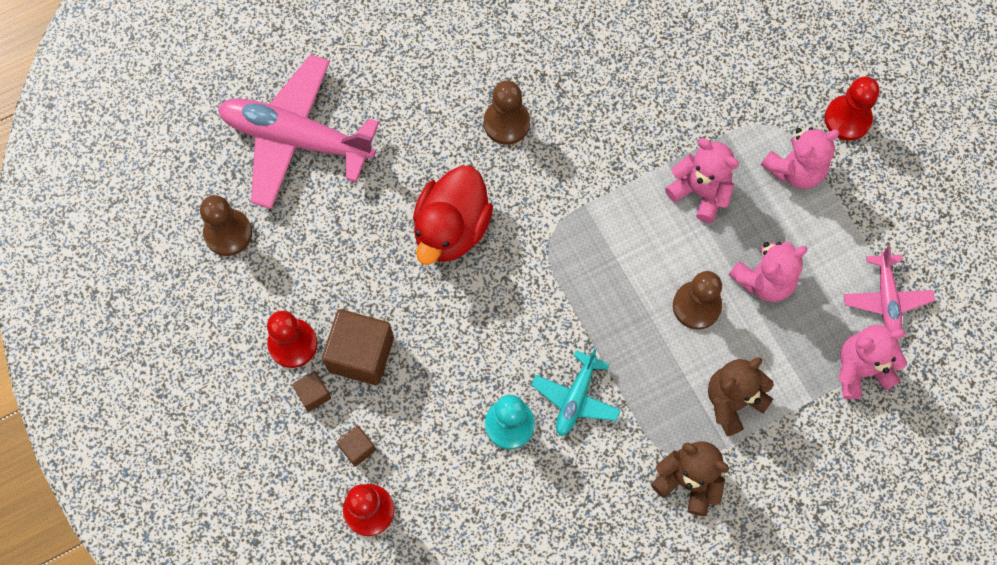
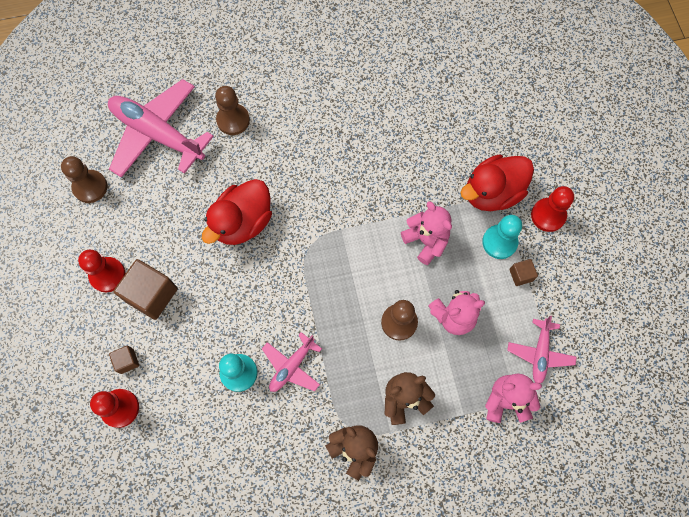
camera: 15 degrees right, 0 degrees up
brown cube [292,371,331,412] -> brown cube moved to [509,259,538,286]
brown pawn [484,81,530,145] -> brown pawn moved to [215,86,250,135]
turquoise plane [531,348,621,436] -> pink plane [262,332,322,392]
pink teddy bear [761,127,839,189] -> turquoise pawn [482,215,522,259]
none -> red duck [460,154,534,211]

